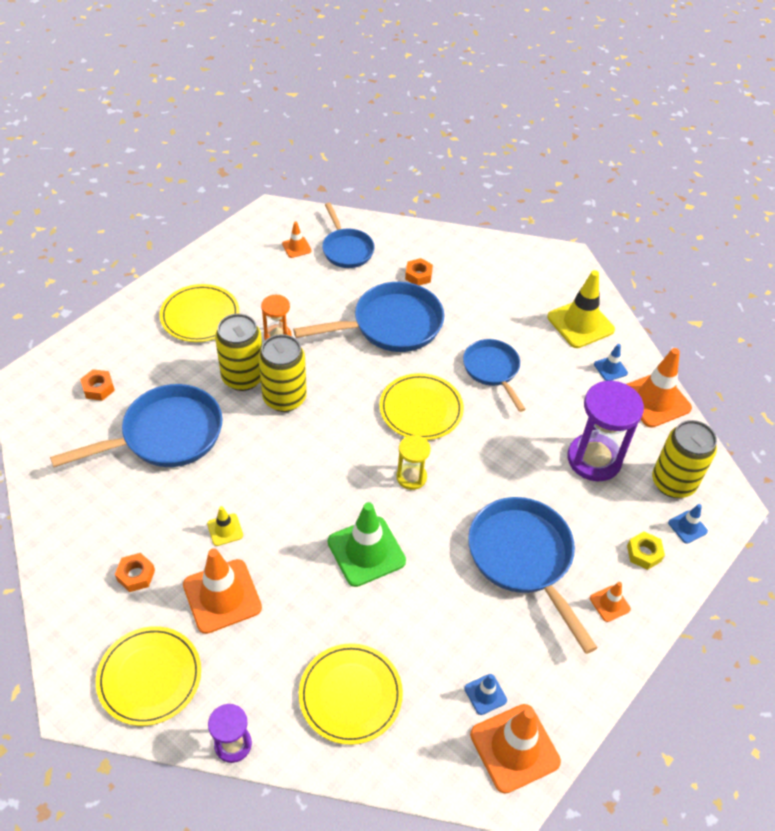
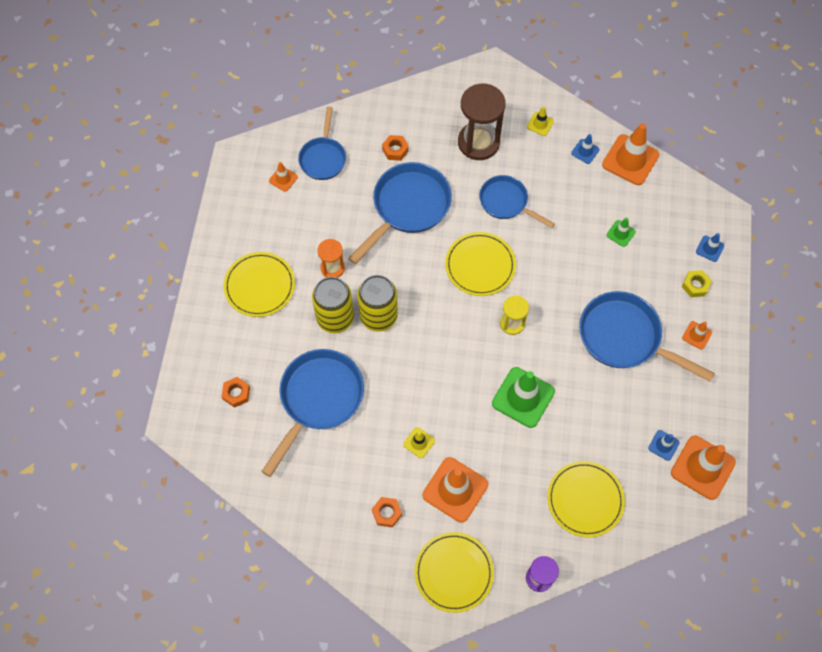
camera: 30 degrees left, 15 degrees up
blue pan [322,203,375,268] -> blue pan turned 60 degrees clockwise [298,106,346,180]
yellow traffic cone [547,270,615,348] -> yellow traffic cone [527,106,554,136], size x0.49
purple hourglass [567,380,644,481] -> green traffic cone [606,218,636,247]
yellow can [652,420,717,498] -> none
none -> brown hourglass [458,84,506,160]

